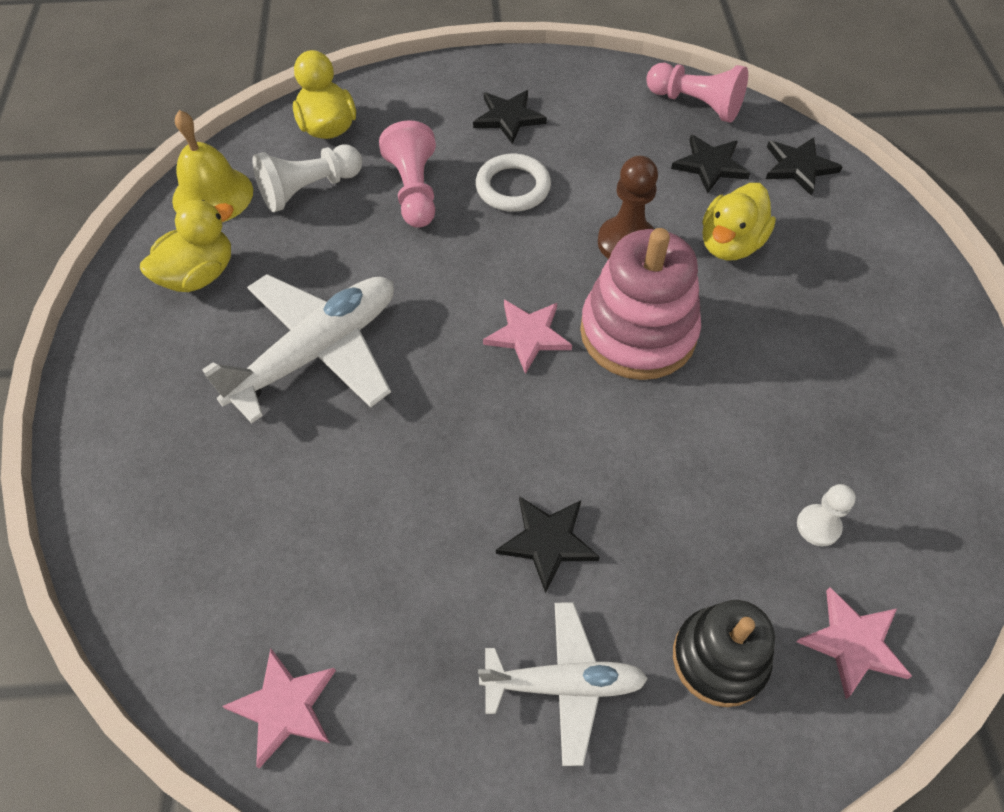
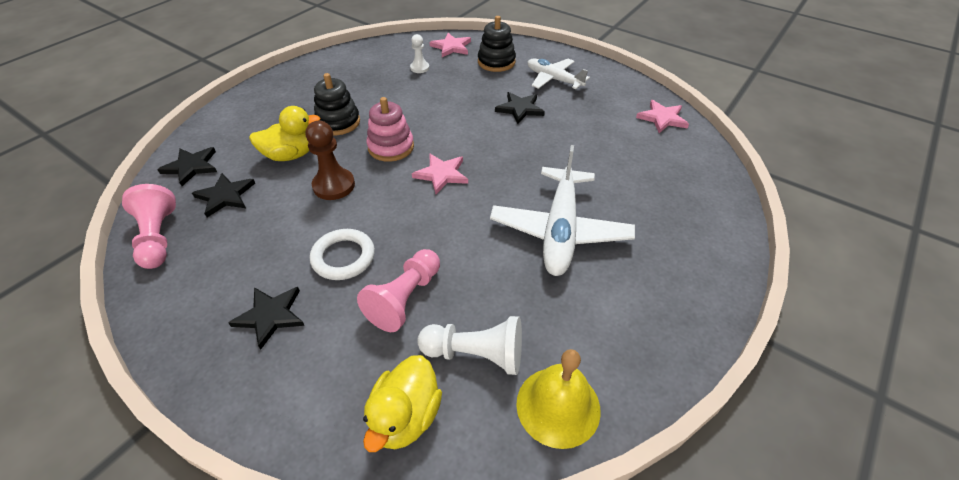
camera: 140 degrees left, 10 degrees down
yellow duck [140,200,234,292] -> none
white plane [203,274,394,423] -> white plane turned 75 degrees counterclockwise [490,145,635,276]
pink stacking toy [580,228,701,380] -> pink stacking toy [366,97,414,162], size x0.65
none -> black stacking toy [314,73,360,135]

